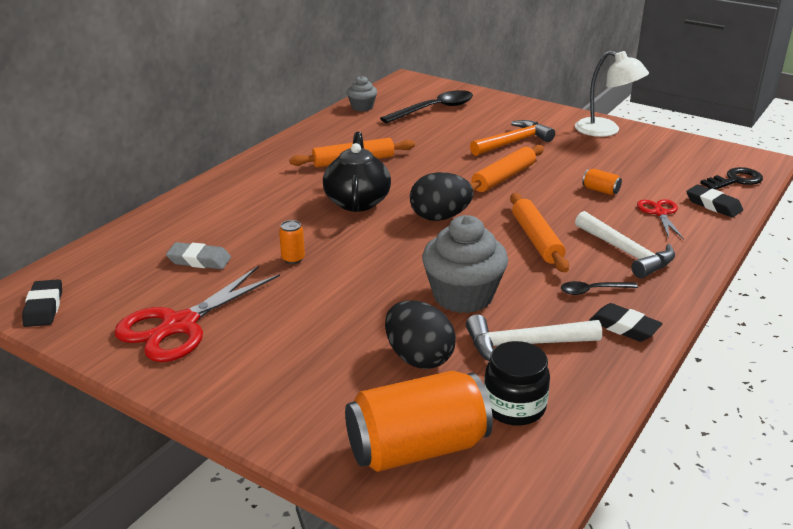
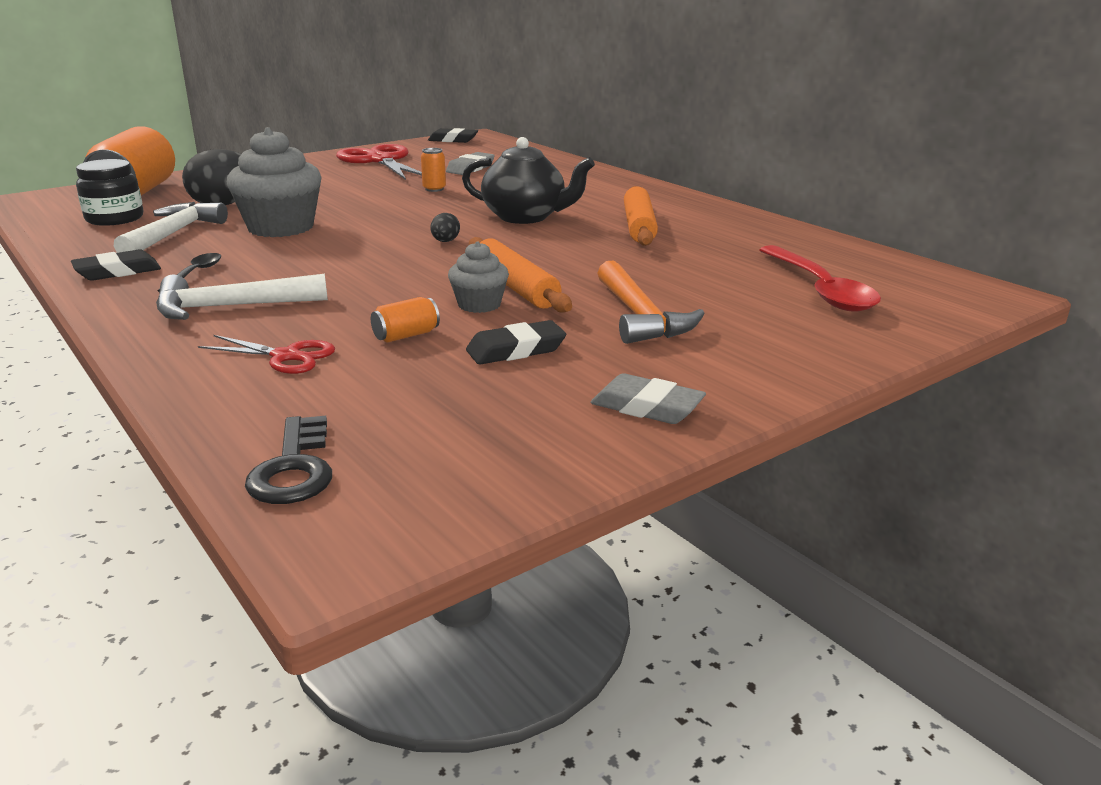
camera: 110 degrees right, 5 degrees down
grey cupcake [347,76,377,111] -> grey cupcake moved to [448,241,509,313]
black spoon [380,90,473,123] -> red spoon [759,245,881,312]
black egg [410,172,473,221] -> black egg [430,213,460,242], size x0.47
orange rolling pin [510,193,569,273] -> none
white lamp [575,51,649,137] -> grey eraser [591,373,706,424]
black eraser [686,185,743,218] -> black eraser moved to [466,320,566,364]

